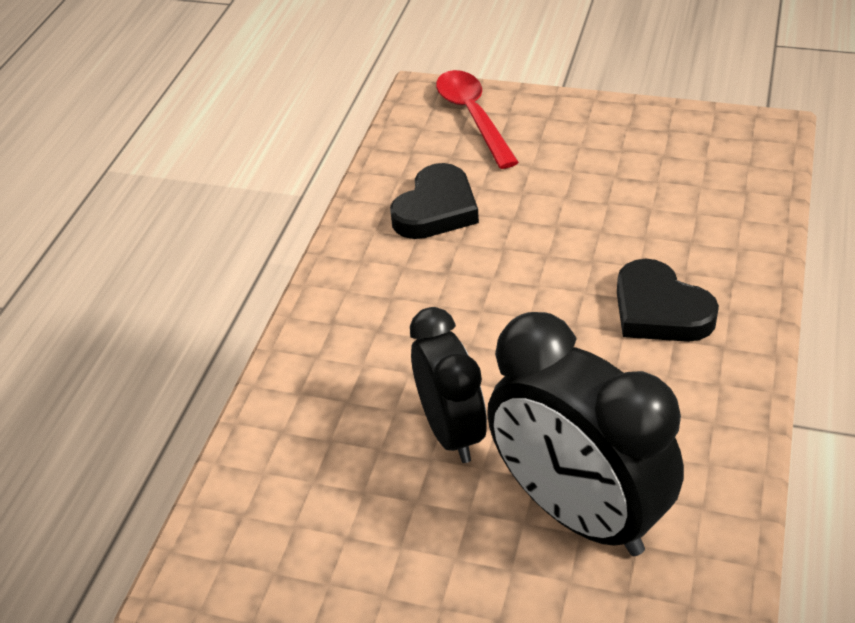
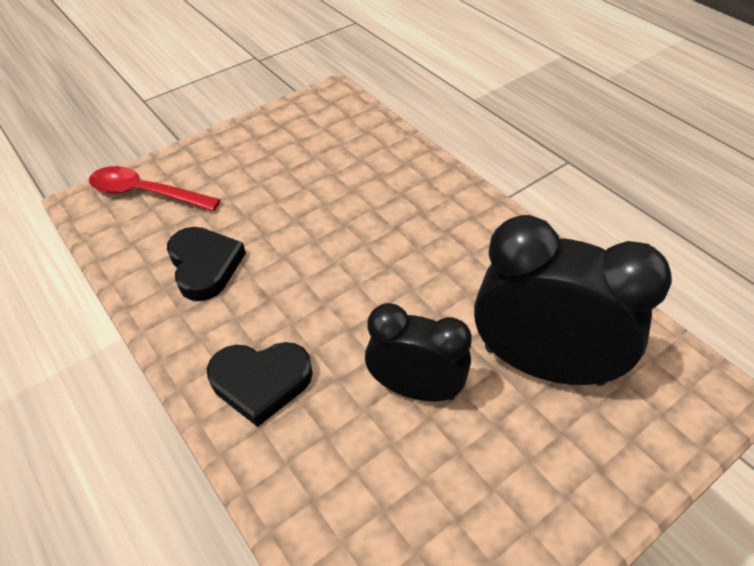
camera: 55 degrees left, 5 degrees up
black clock [487,312,684,556] -> black clock turned 150 degrees counterclockwise [474,215,672,386]
black heart [617,259,719,342] -> black heart moved to [207,342,313,427]

